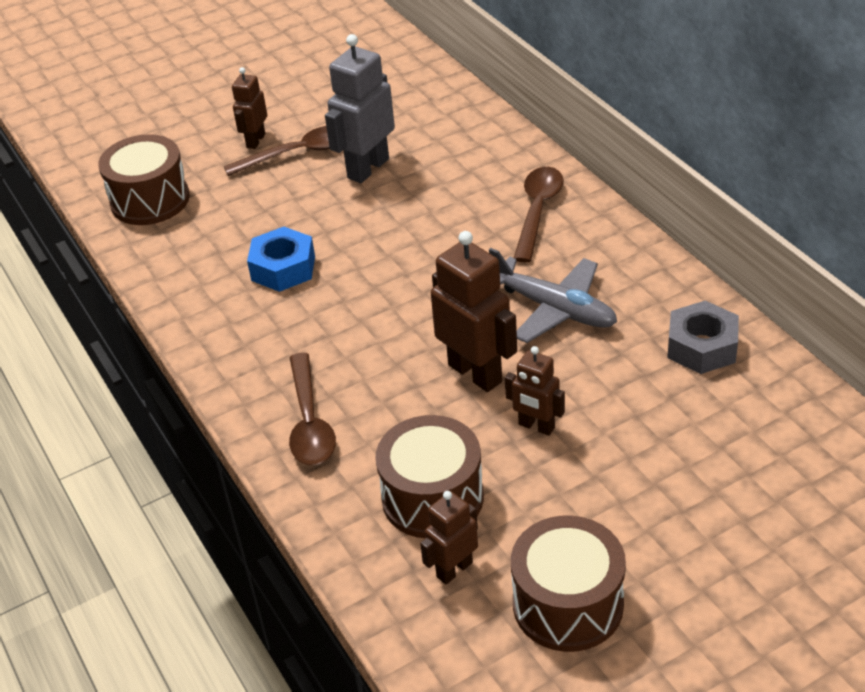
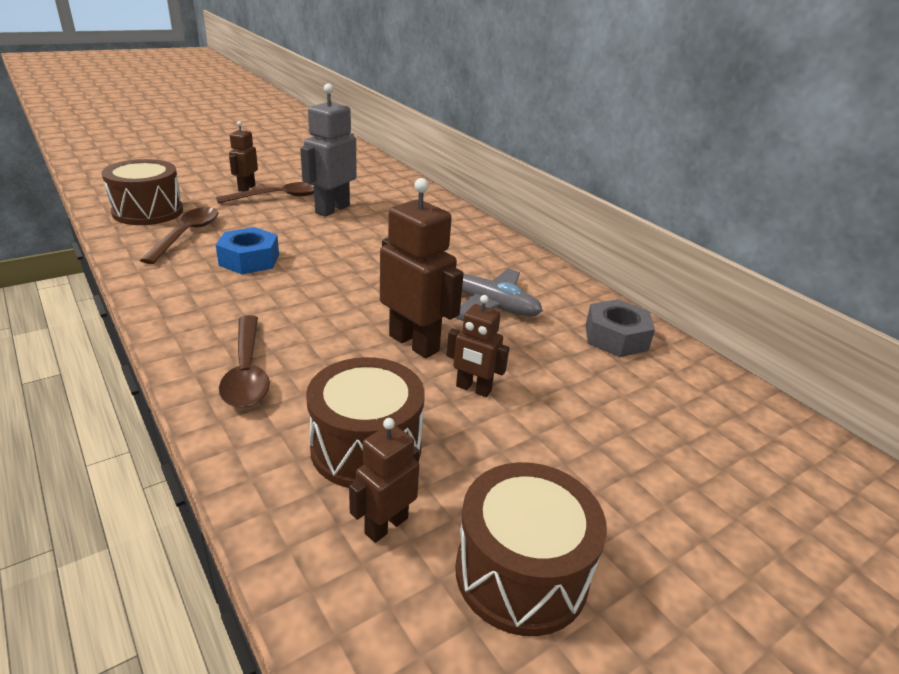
camera: 10 degrees left, 10 degrees down
brown spoon [514,167,564,262] -> brown spoon moved to [140,207,218,264]

